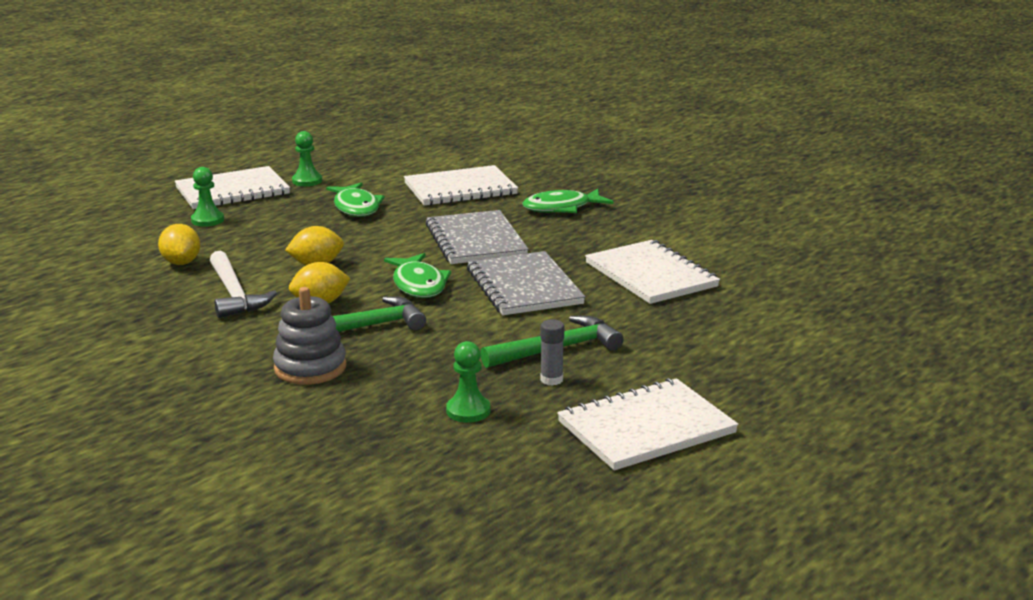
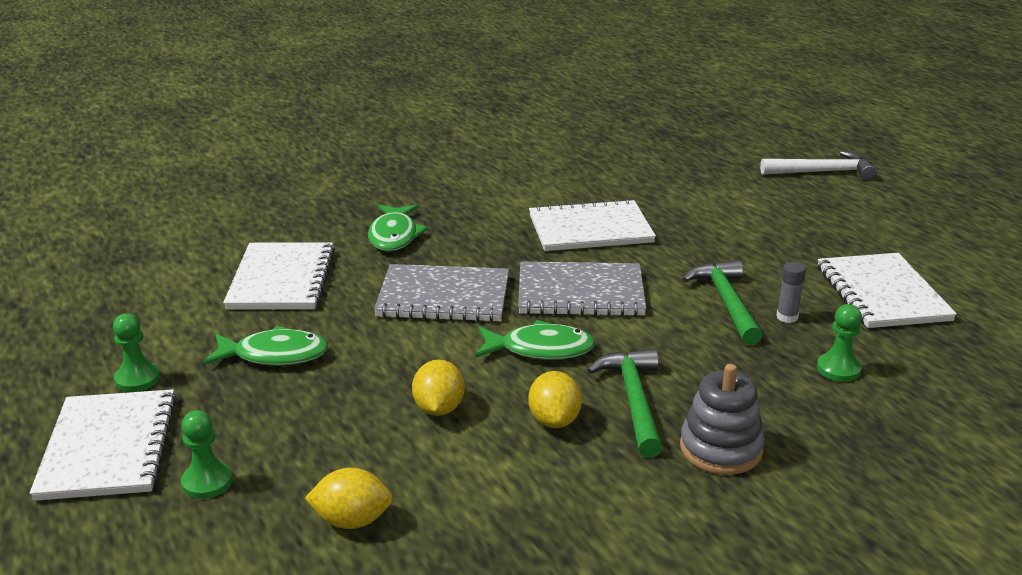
camera: 70 degrees left, 5 degrees up
white hammer [210,251,277,318] -> white hammer moved to [760,151,877,180]

